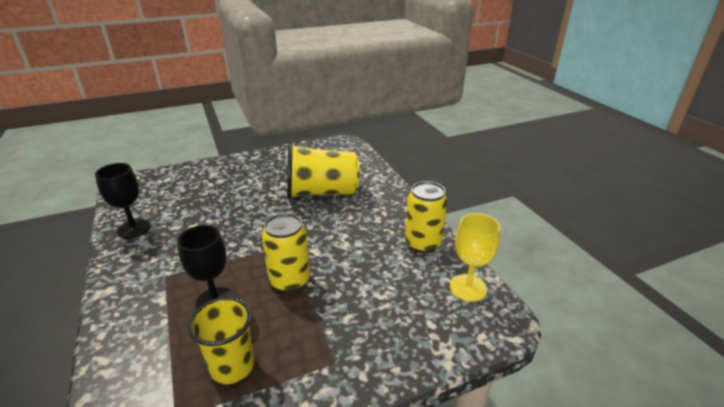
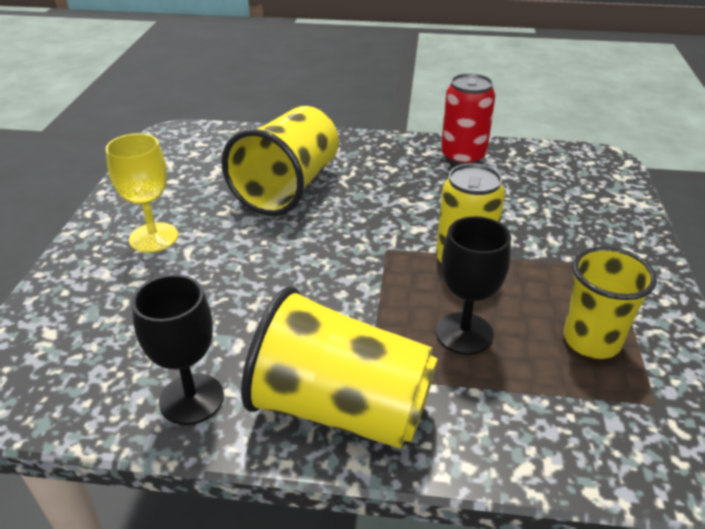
camera: 60 degrees left, 5 degrees up
yellow can [405,181,448,253] -> red can [441,73,495,166]
yellow goblet [450,213,500,302] -> yellow goblet moved to [105,133,178,253]
none -> yellow cup [241,286,438,449]

